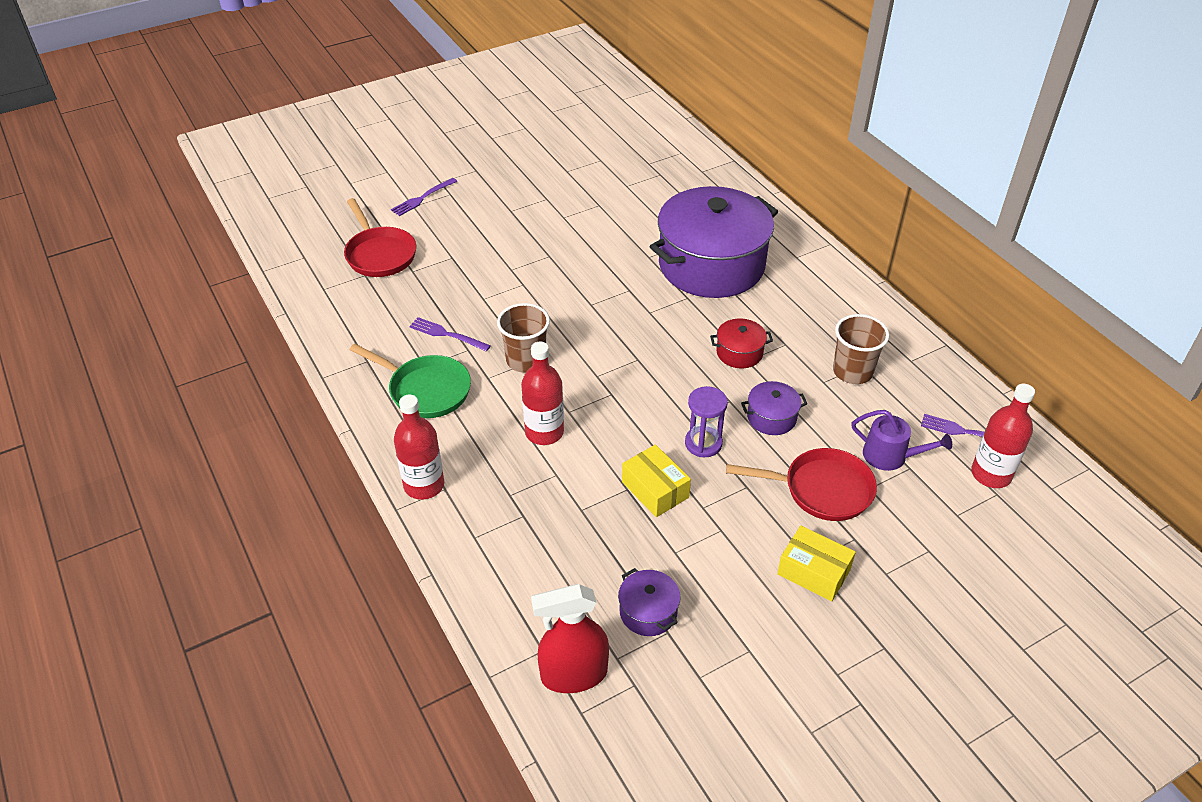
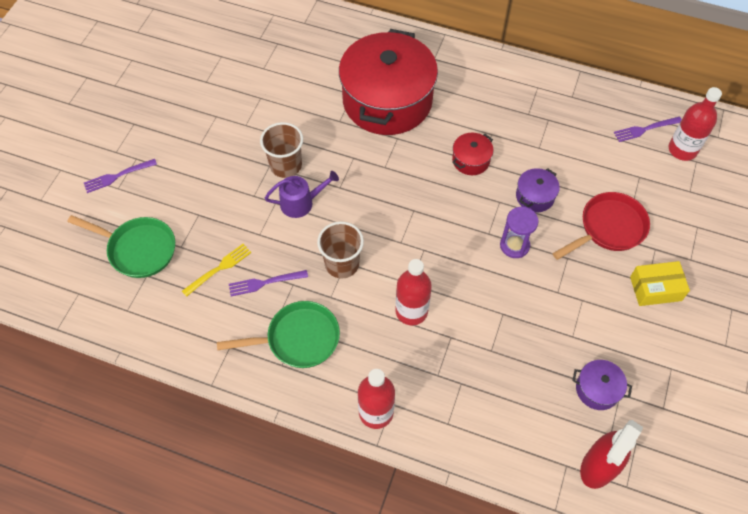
camera: 40 degrees left, 15 degrees up
red pan [344,198,416,277] -> green pan [68,215,175,278]
purple fork [391,178,457,216] -> purple fork turned 60 degrees clockwise [84,159,157,193]
yellow box [622,445,691,517] -> none
purple pot [649,186,778,298] -> red pot [339,29,438,135]
brown cup [833,314,889,384] -> brown cup moved to [260,122,303,178]
purple watering can [852,410,952,471] -> purple watering can moved to [265,171,339,218]
none -> yellow fork [182,244,251,297]

